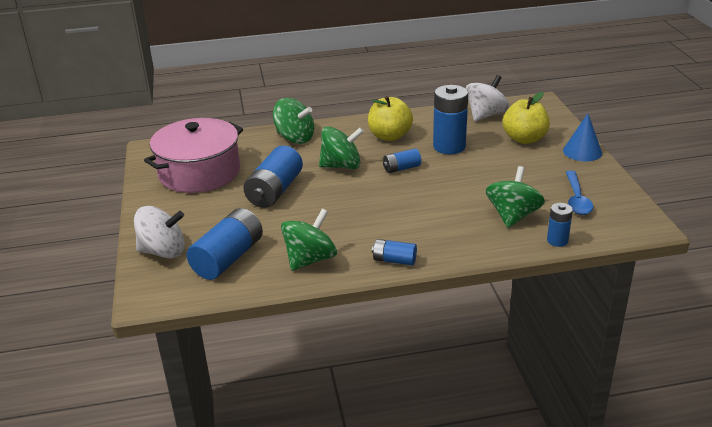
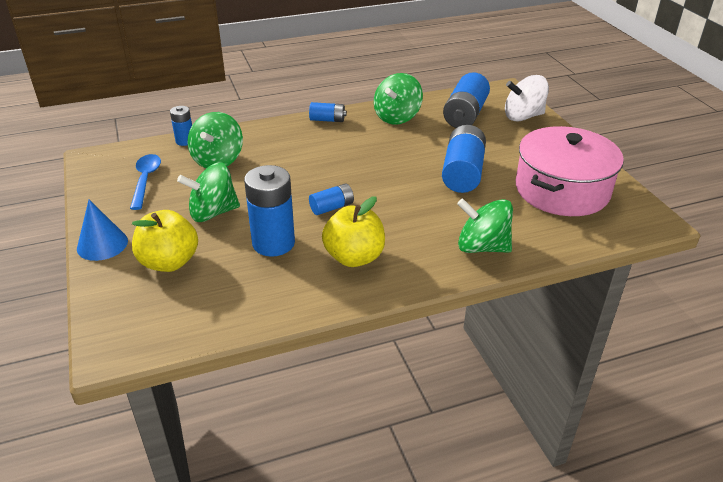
camera: 170 degrees right, 5 degrees up
green spinning top [319,126,364,169] -> green spinning top moved to [177,163,240,222]
white spinning top [466,75,509,121] -> none

